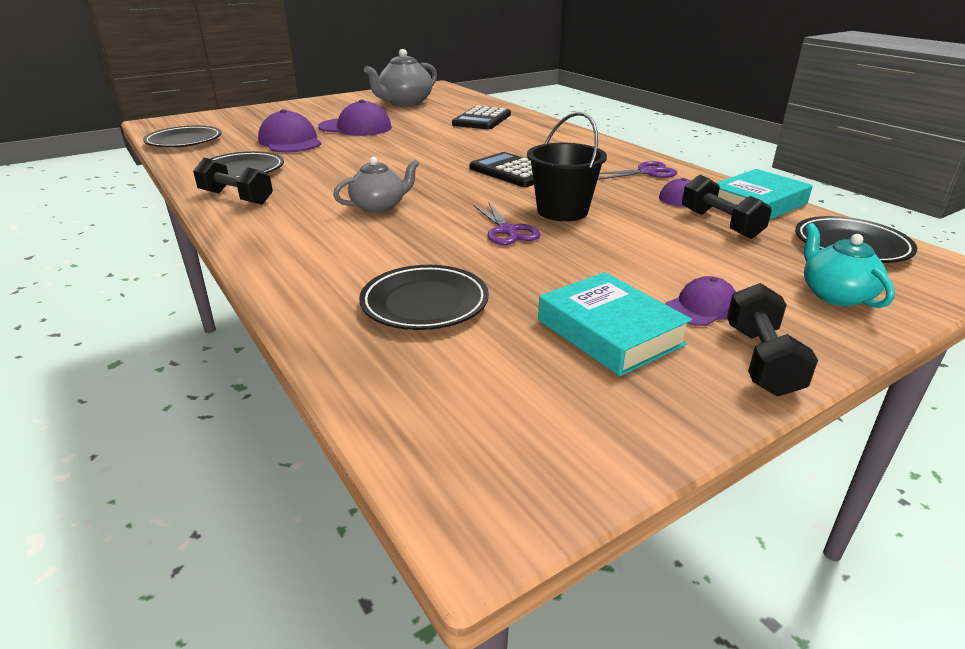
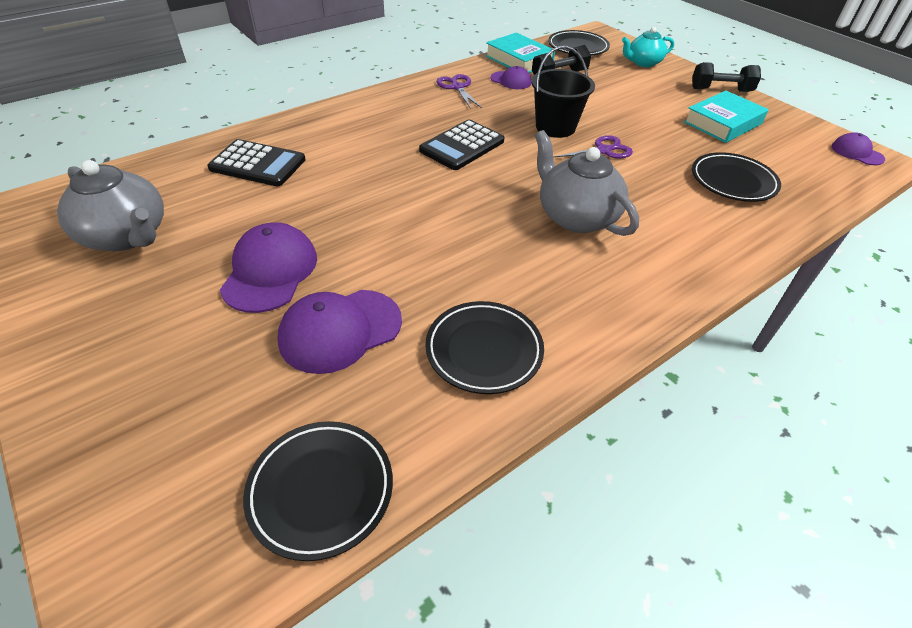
camera: 95 degrees left, 15 degrees up
black dumbbell [193,158,273,205] -> none
grey teapot [333,157,419,213] -> grey teapot [535,130,639,236], size x1.58
purple cap [665,276,736,326] -> purple cap moved to [832,132,885,165]

